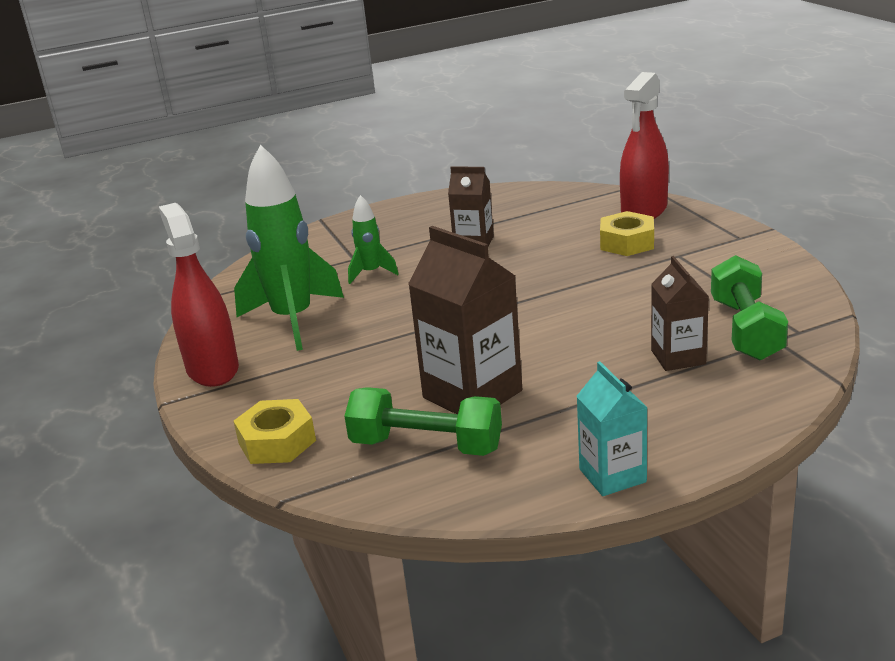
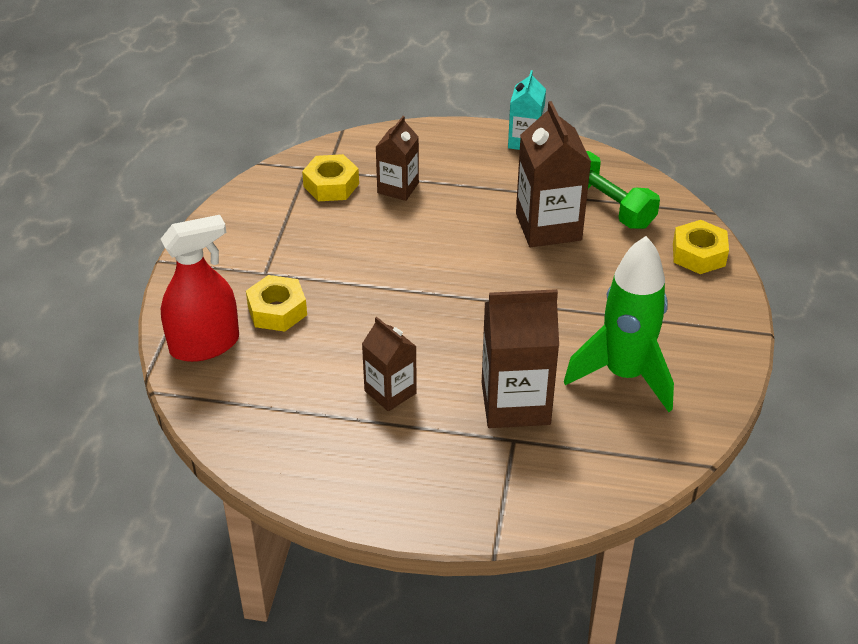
camera: 150 degrees left, 15 degrees up
red spray bottle [159,203,239,387] -> none
green rocket [348,195,399,284] -> brown carton [482,289,559,428]
green dumbbell [711,255,788,360] -> yellow nut [302,154,359,201]

